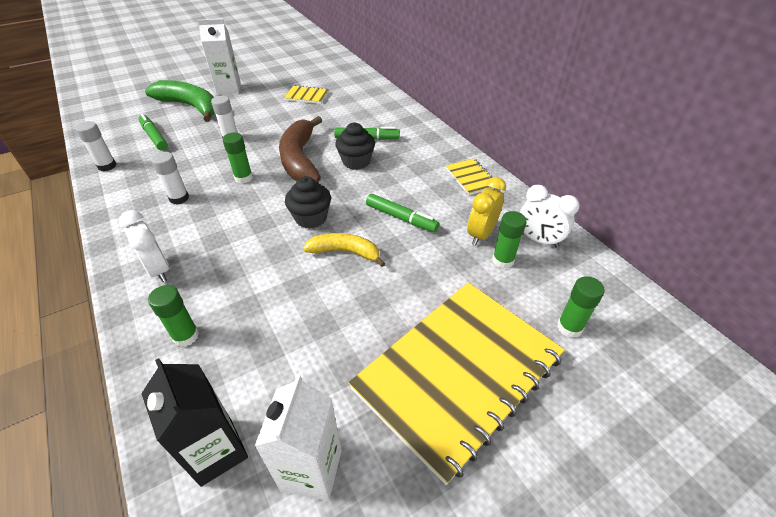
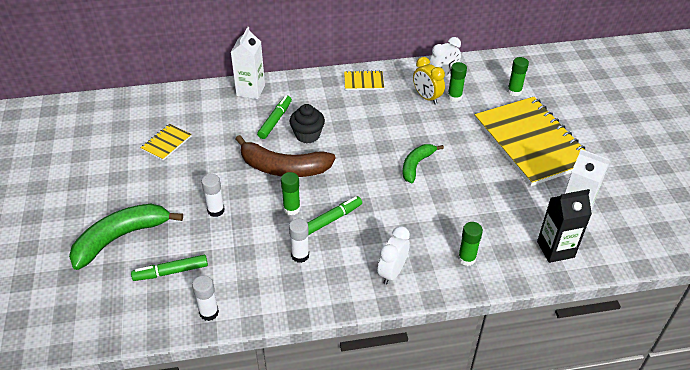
camera: 70 degrees left, 0 degrees up
white clock [119,210,169,282] -> white clock turned 45 degrees counterclockwise [378,226,410,285]
white carton [198,19,241,94] -> white carton moved to [231,27,265,99]
black cupcake [285,176,331,229] -> none
yellow banana [303,233,385,267] -> green banana [402,144,444,183]
green marker [366,194,439,232] -> green marker moved to [308,196,362,235]

